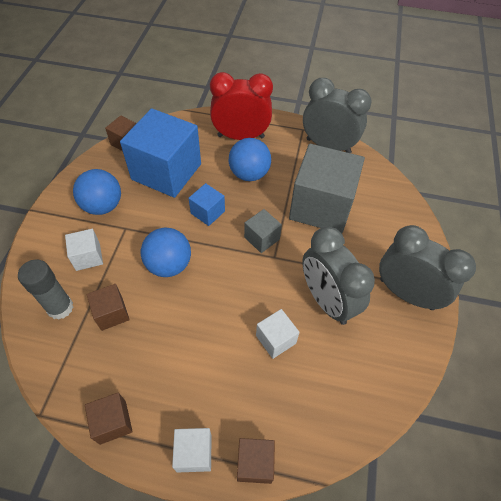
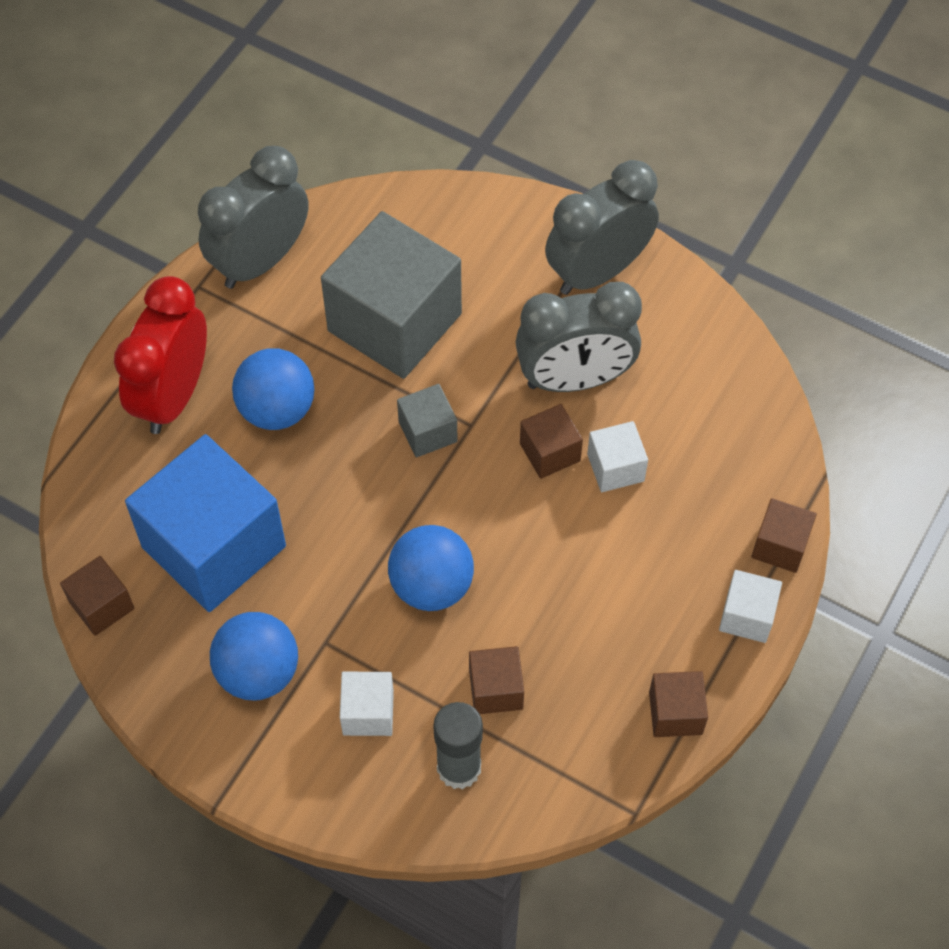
camera: 70 degrees left, 5 degrees up
blue cube [188,183,225,226] -> none
none -> brown cube [520,404,583,479]

